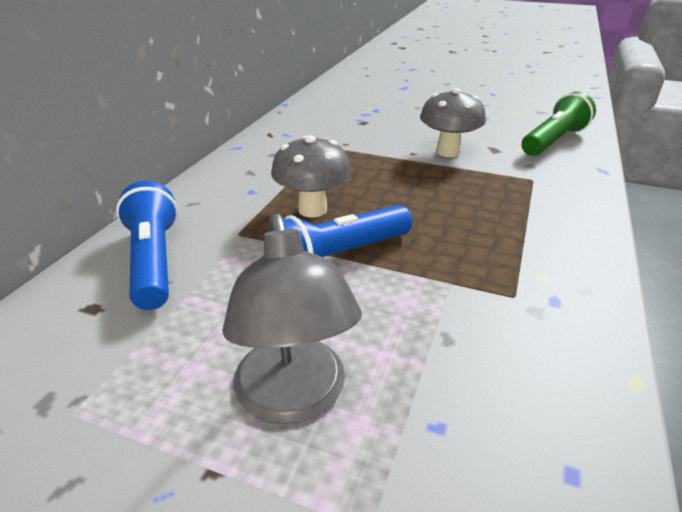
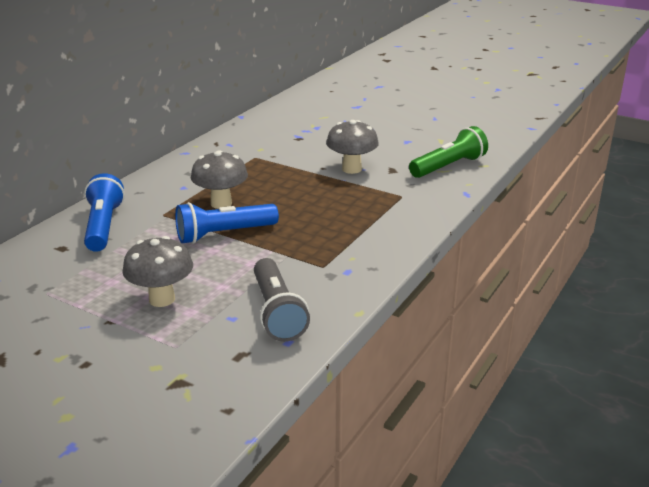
camera: 10 degrees right, 5 degrees down
grey lamp [222,214,362,424] -> grey mushroom [122,236,193,307]
none -> grey flashlight [254,258,310,342]

